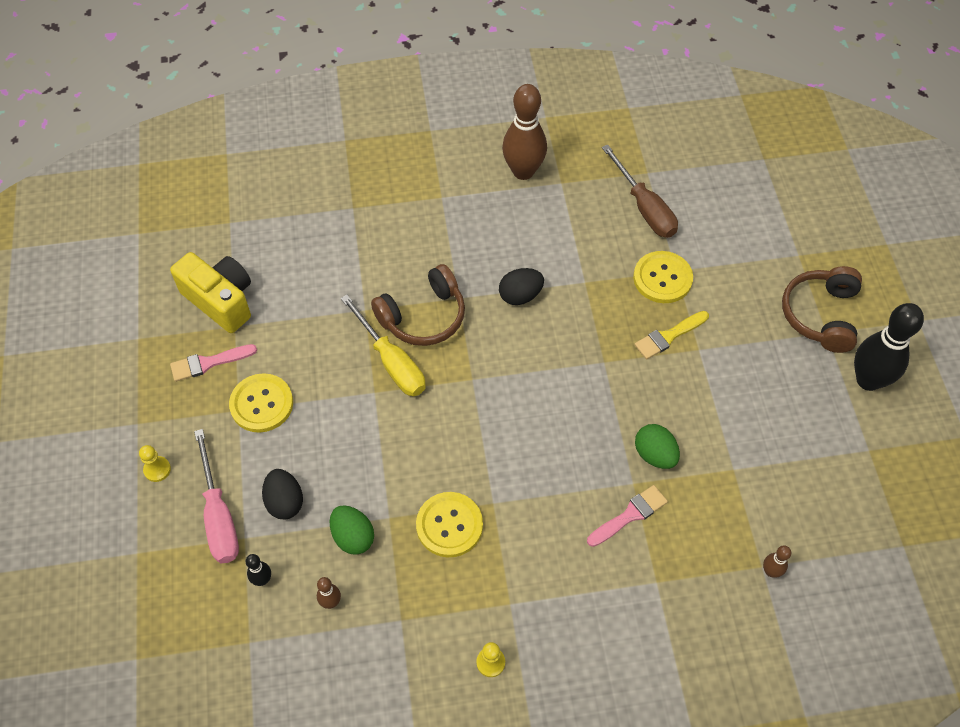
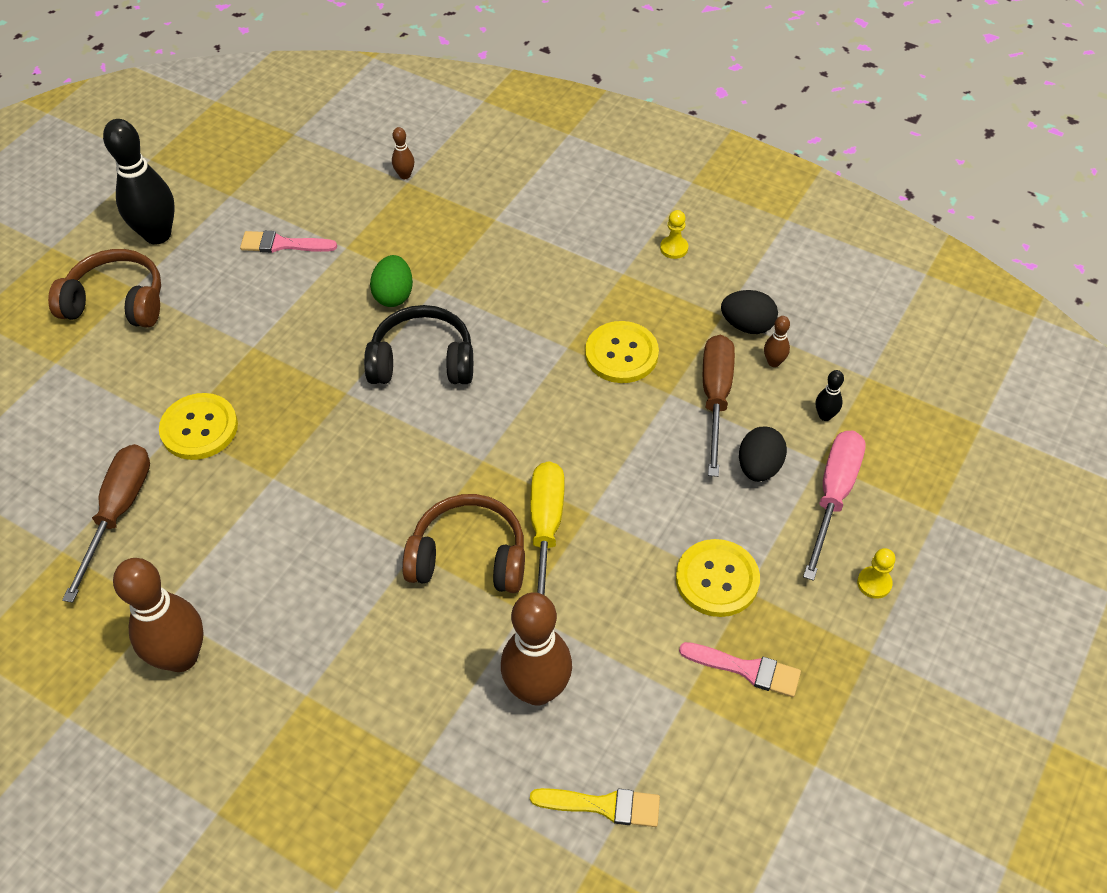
camera: 140 degrees left, 5 degrees down
yellow camera [170,252,251,333] -> none
green egg [330,505,374,555] -> brown screwdriver [703,335,735,477]
black egg [499,268,544,305] -> black egg moved to [721,290,778,334]
pink brush [587,485,668,547] -> pink brush moved to [240,231,337,253]
yellow brush [634,311,709,360] -> yellow brush moved to [530,788,660,827]
brown headphones [782,266,862,353] -> brown headphones turned 135 degrees counterclockwise [48,249,161,328]
none -> black headphones [364,305,473,384]
none -> brown bowling pin [501,592,572,706]

